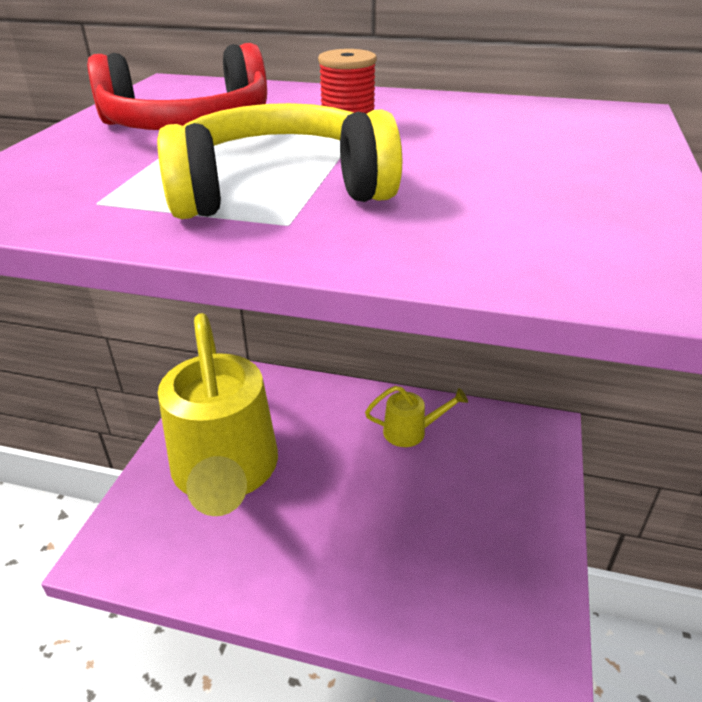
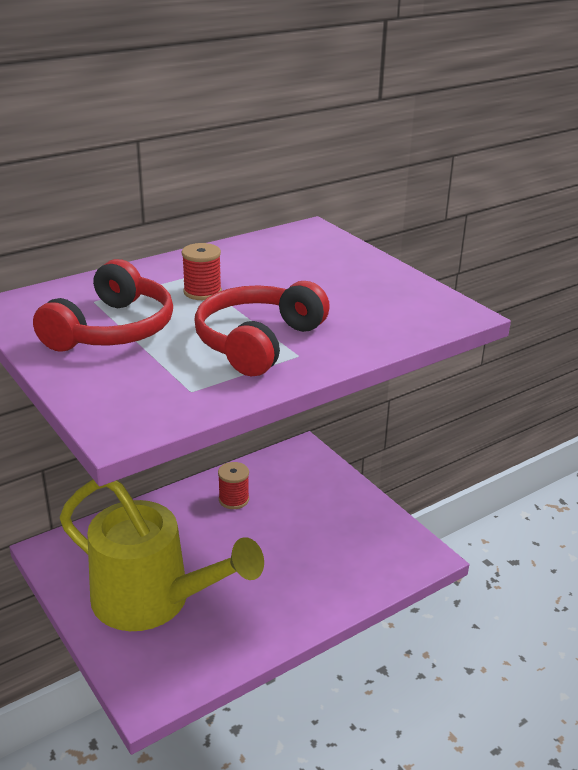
camera: 50 degrees left, 5 degrees down
yellow headphones [157,103,402,219] -> red headphones [194,281,330,376]
yellow watering can [365,386,468,447] -> red spool [218,462,249,509]

